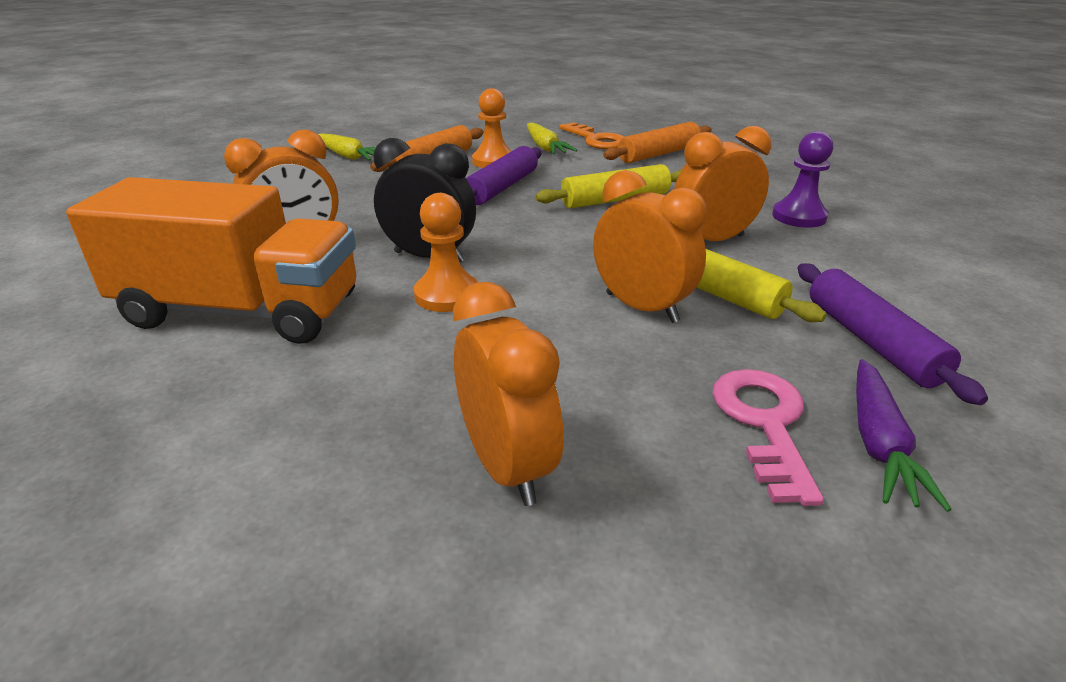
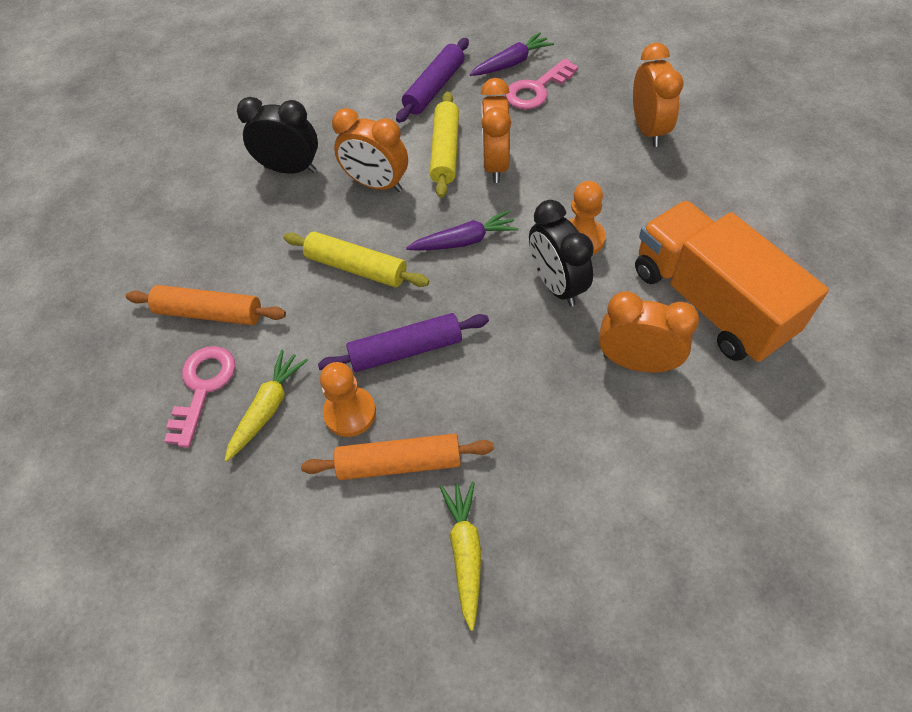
camera: 130 degrees left, 25 degrees up
orange clock [453,282,564,506] -> orange clock turned 150 degrees clockwise [633,43,683,147]
orange key [559,122,624,149] -> pink key [164,346,235,448]
purple pawn [772,131,833,228] -> black clock [237,97,318,174]
none -> purple carrot [406,210,519,251]

